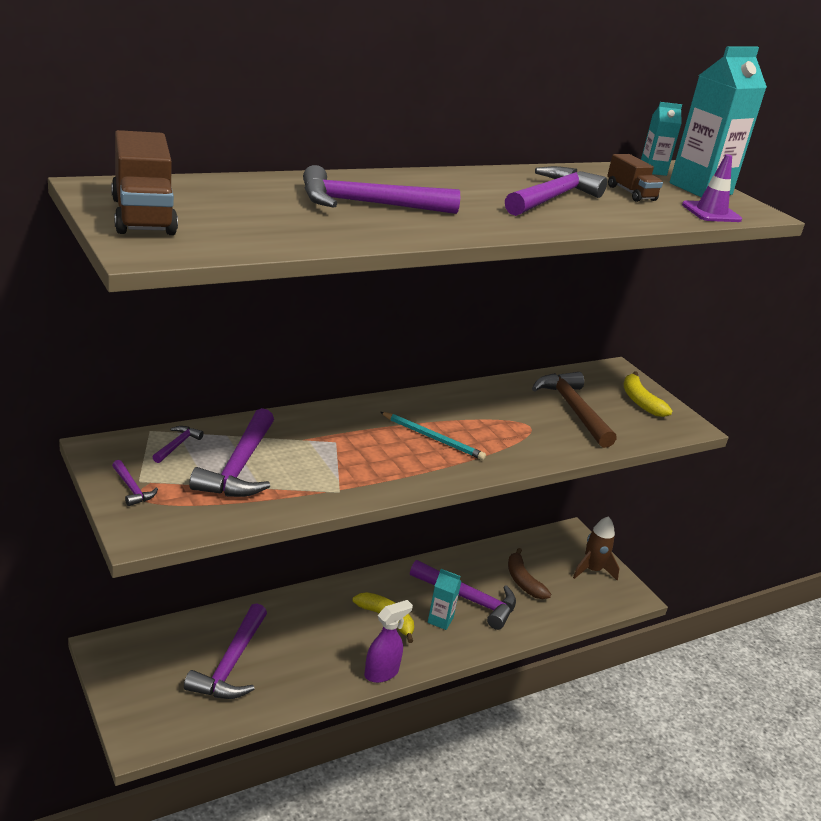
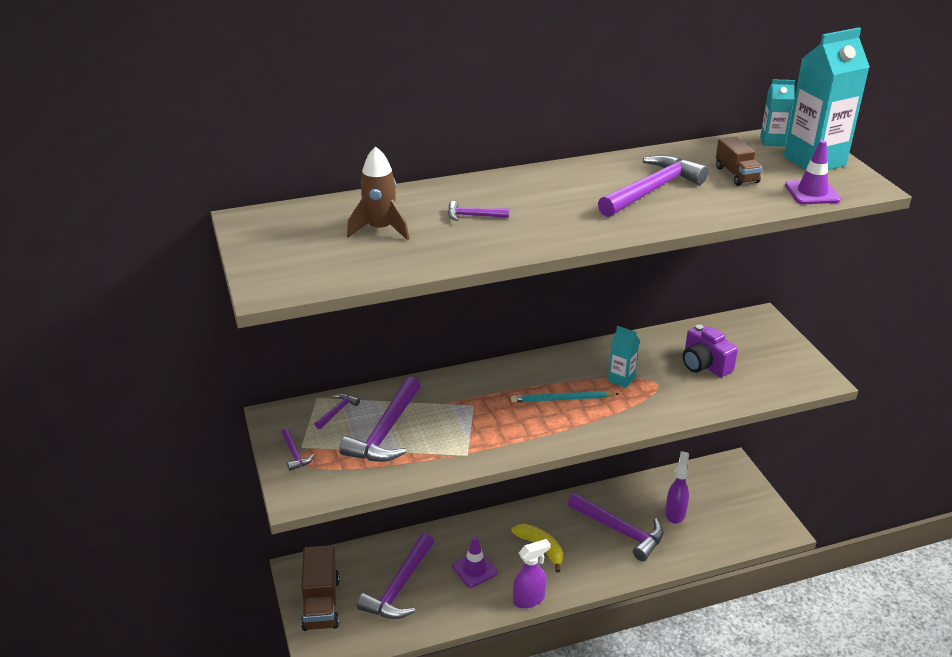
camera: 15 degrees right, 5 degrees up
brown truck [111,130,178,235] -> brown truck moved to [301,545,340,631]
purple hammer [303,165,460,214] -> purple hammer [448,201,509,221], size x0.45
turquoise pencil [380,412,486,460] -> turquoise pencil turned 135 degrees clockwise [511,391,619,402]
turquoise carton [428,569,461,630] -> turquoise carton moved to [608,326,640,388]
brown banana [508,548,551,599] -> purple spray bottle [665,451,689,524]
brown hammer [532,372,617,448] -> purple camera [683,324,738,377]
brown rocket [573,516,619,581] -> brown rocket moved to [347,146,409,240]
yellow banana [623,371,672,417] -> none
none -> purple traffic cone [452,536,498,588]

